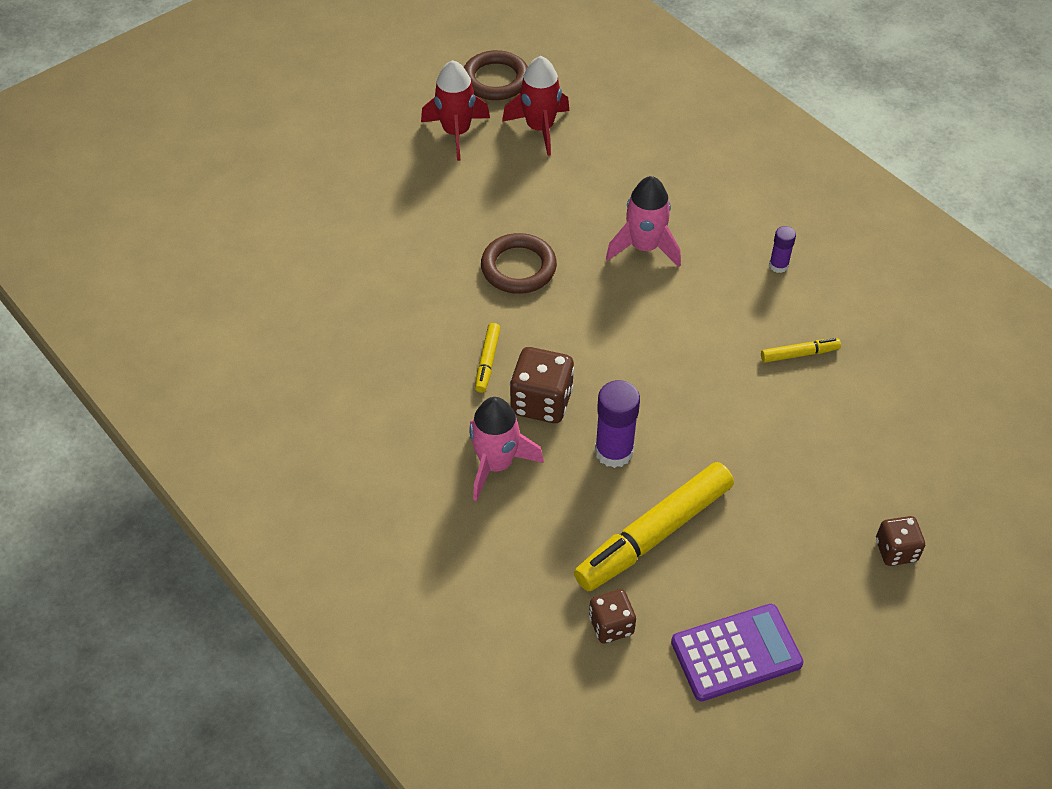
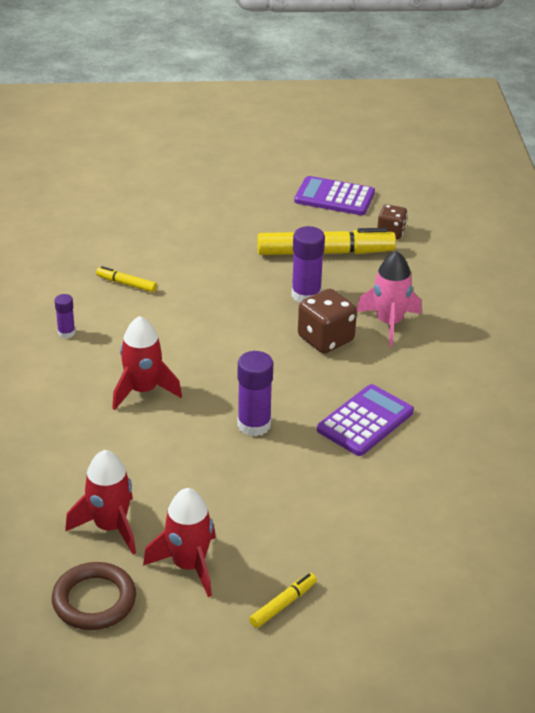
camera: 145 degrees left, 15 degrees down
yellow marker [475,323,500,393] -> yellow marker moved to [249,573,317,628]
brown ring [481,233,557,294] -> purple glue stick [238,351,273,436]
pink rocket [606,176,681,267] -> red rocket [112,316,182,410]
brown dice [876,516,925,566] -> none
none -> purple calculator [317,384,414,456]

